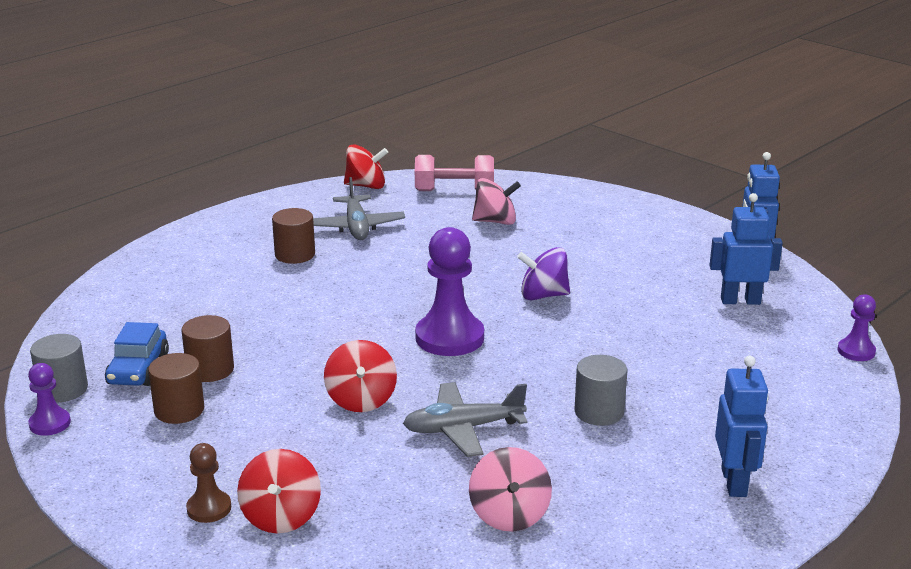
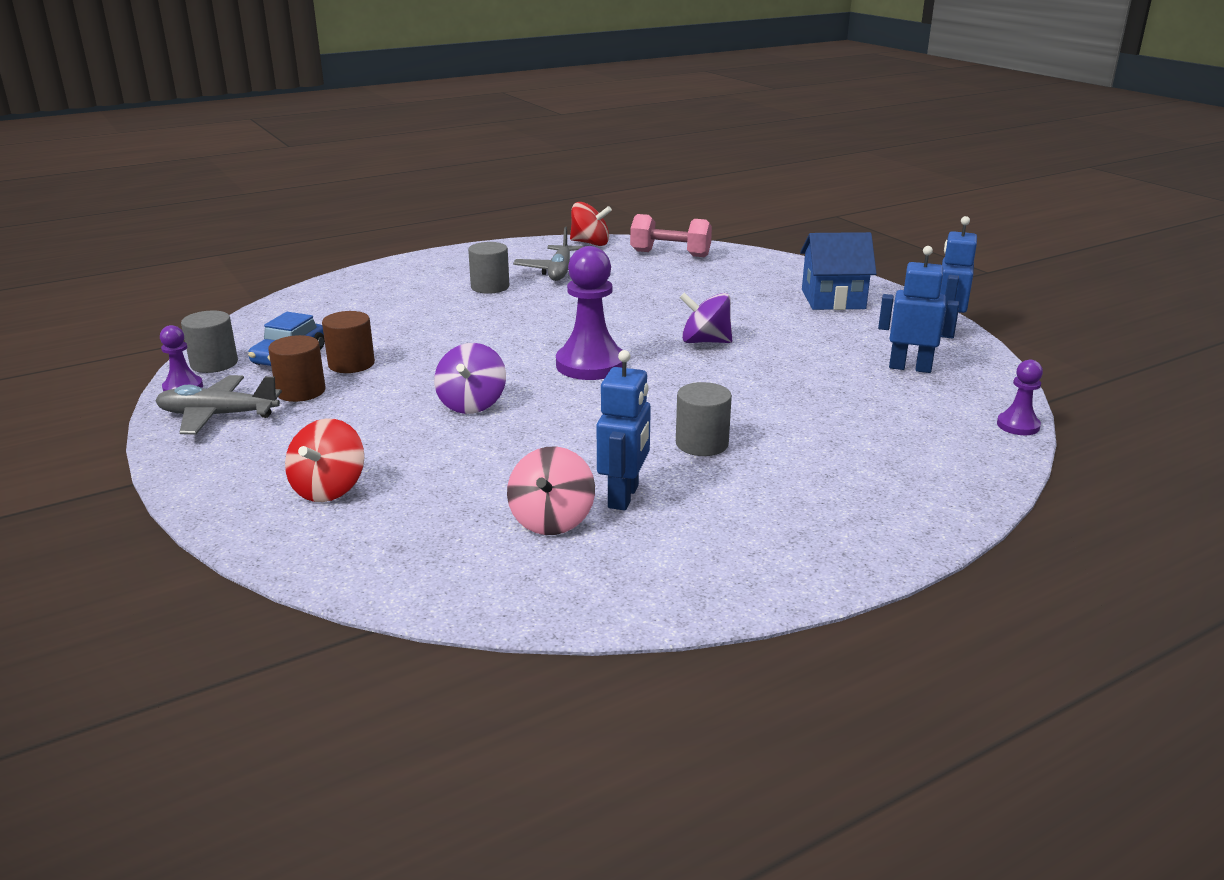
camera: 15 degrees right, 0 degrees up
brown pawn [186,443,231,523] -> none
brown cylinder [272,208,315,264] -> grey cylinder [468,242,509,294]
red spinning top [324,340,397,412] -> purple spinning top [434,343,506,414]
grey plane [403,382,528,457] -> grey plane moved to [155,375,282,435]
pink spinning top [472,178,521,225] -> none
blue robot [715,356,769,497] -> blue robot moved to [597,350,651,510]
none -> blue house [800,232,877,310]

